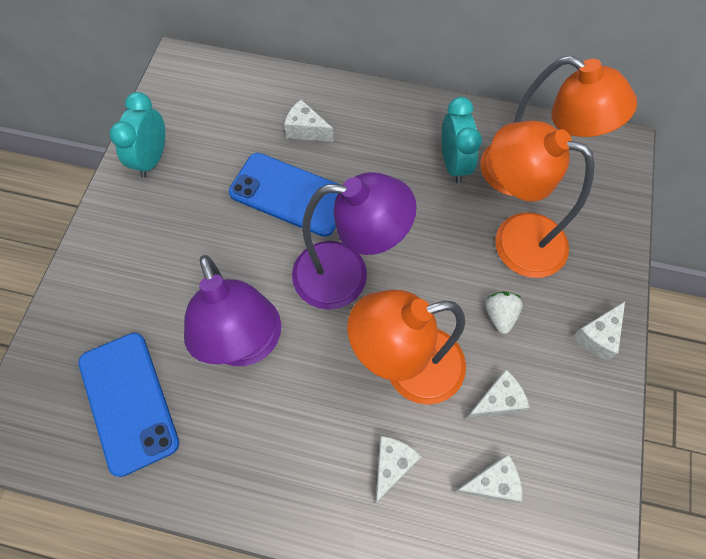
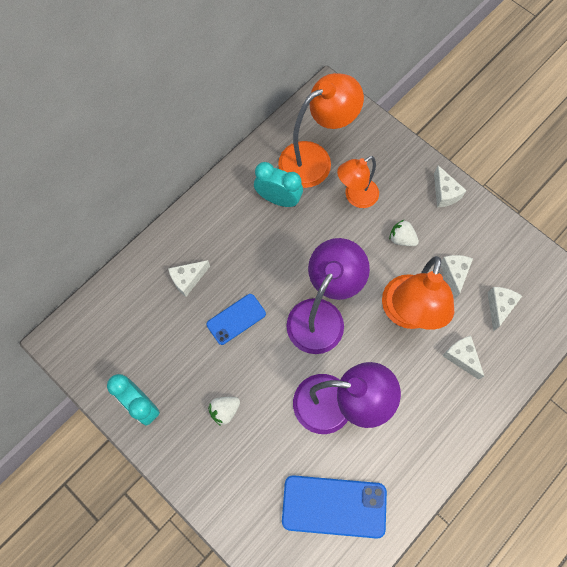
camera: 60 degrees left, 5 degrees up
blue phone [229,153,340,237] -> blue phone [206,294,266,345], size x0.61
orange lamp [490,121,595,278] -> orange lamp [337,156,379,208], size x0.63
none -> white strawberry [208,397,240,426]

